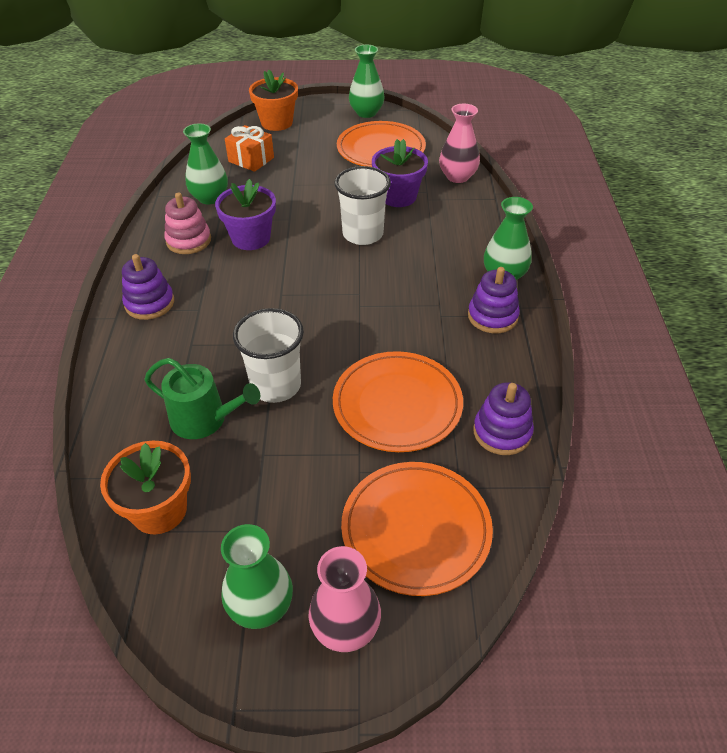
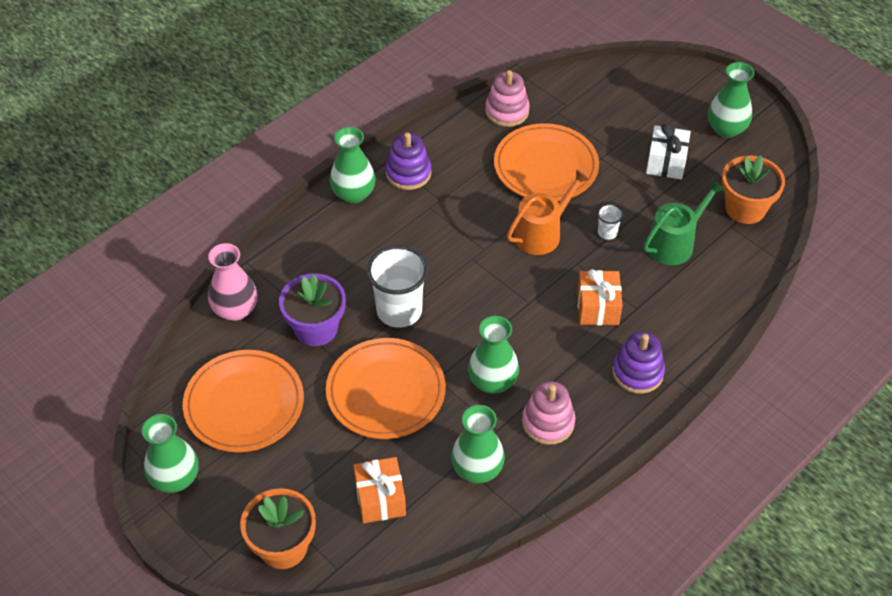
camera: 135 degrees left, 5 degrees up
green watering can [144,358,260,439] -> green watering can turned 75 degrees clockwise [643,180,725,265]
purple flower pot [215,179,276,250] -> green vase [468,316,519,394]
white cup [233,308,304,403] -> white cup [597,204,624,240], size x0.46
pink vase [308,546,381,652] -> none
orange plate [341,462,493,596] -> orange plate moved to [326,338,446,439]
purple stacking toy [473,382,534,455] -> pink stacking toy [485,70,530,127]
none -> orange watering can [507,169,589,255]
none -> orange gift [577,269,623,325]
none -> white gift [646,124,691,179]

